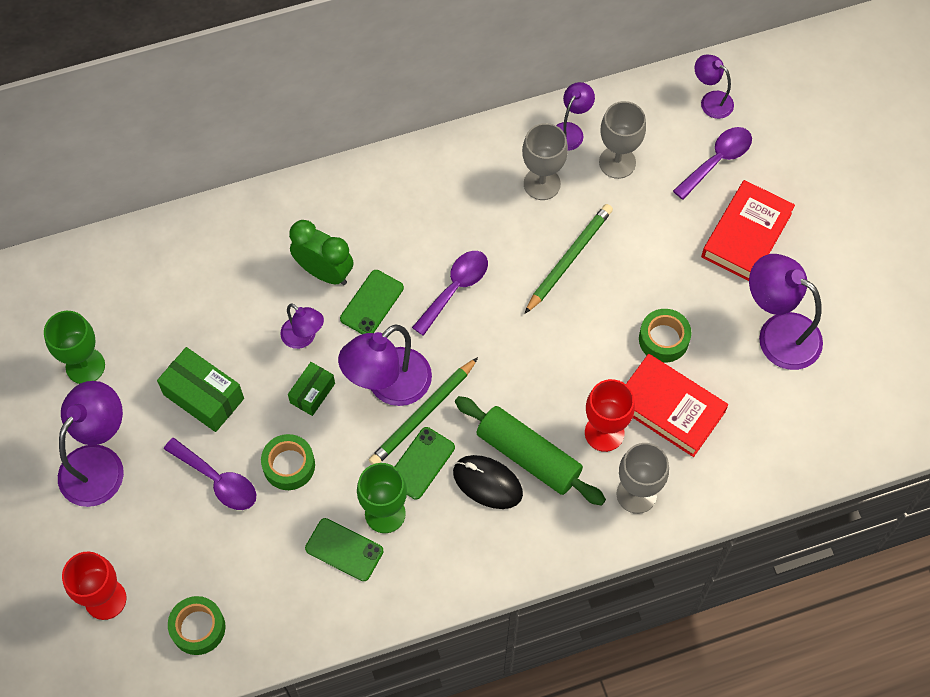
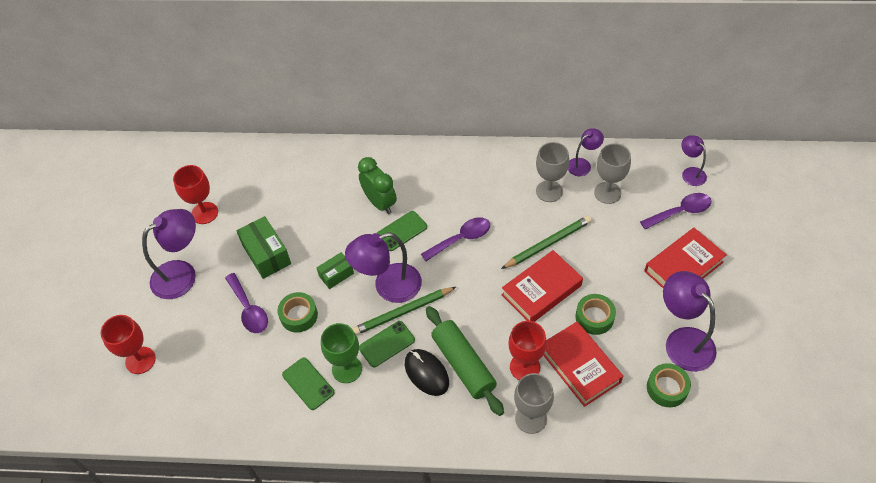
camera: 25 degrees right, 10 degrees down
green goblet [44,311,105,384] -> red goblet [173,165,218,224]
green tape [168,596,226,655] -> green tape moved to [647,363,691,407]
purple lamp [280,303,324,349] -> none
none -> red book [502,250,583,322]

